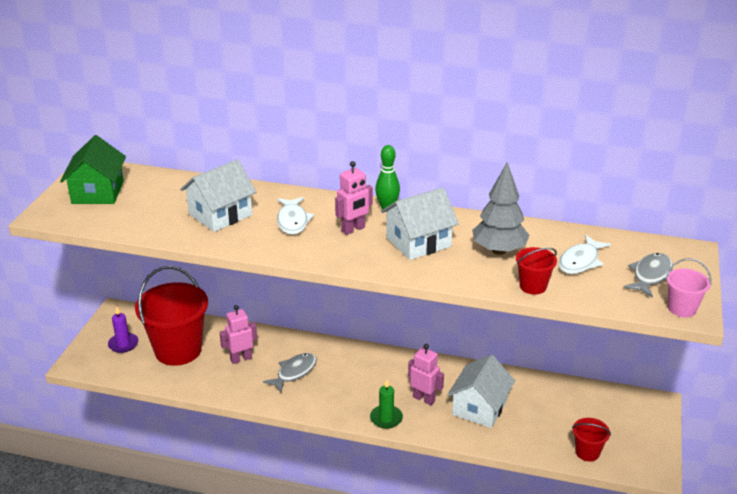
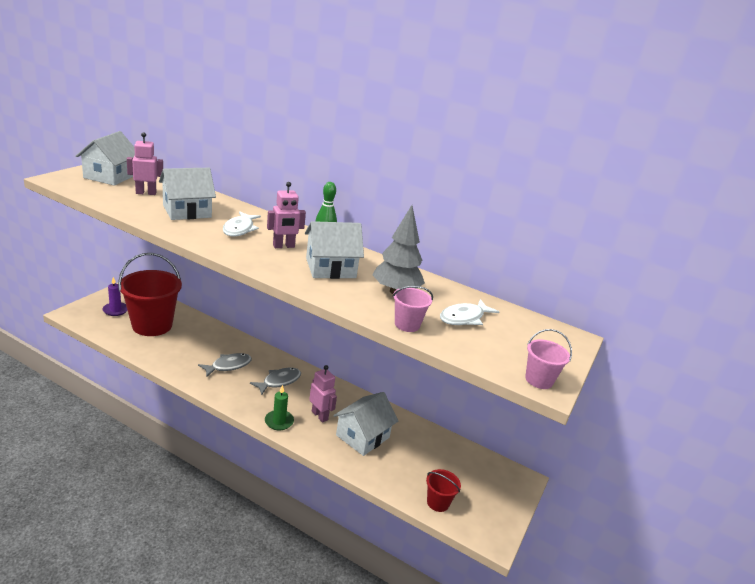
camera: 10 degrees right, 5 degrees down
green house [60,135,126,204] -> white house [76,131,135,186]
pink robot [220,305,257,364] -> pink robot moved to [127,132,163,195]
red bucket [516,247,557,295] -> pink bucket [393,286,433,332]
grey fish [623,253,673,298] -> grey fish moved to [250,368,301,395]

